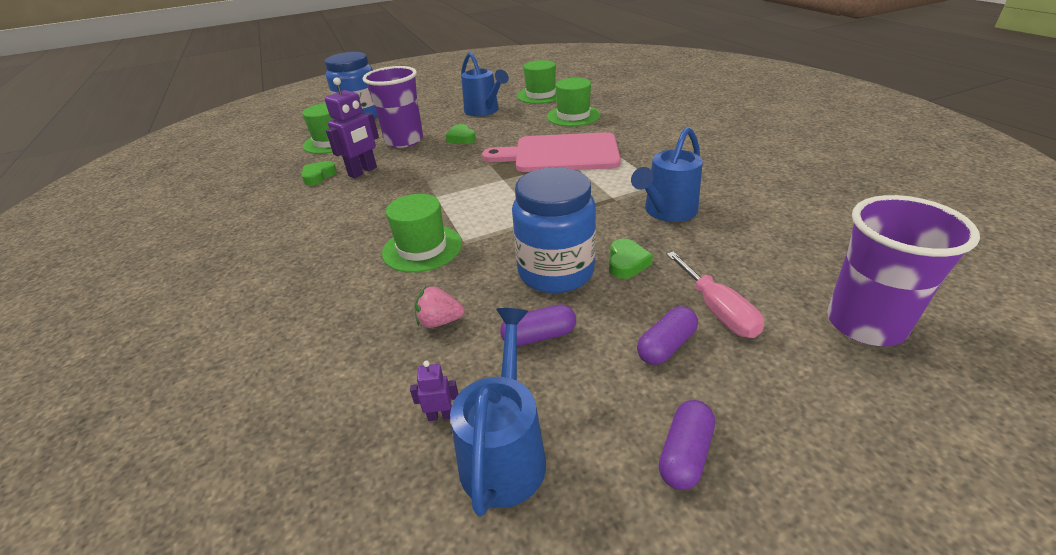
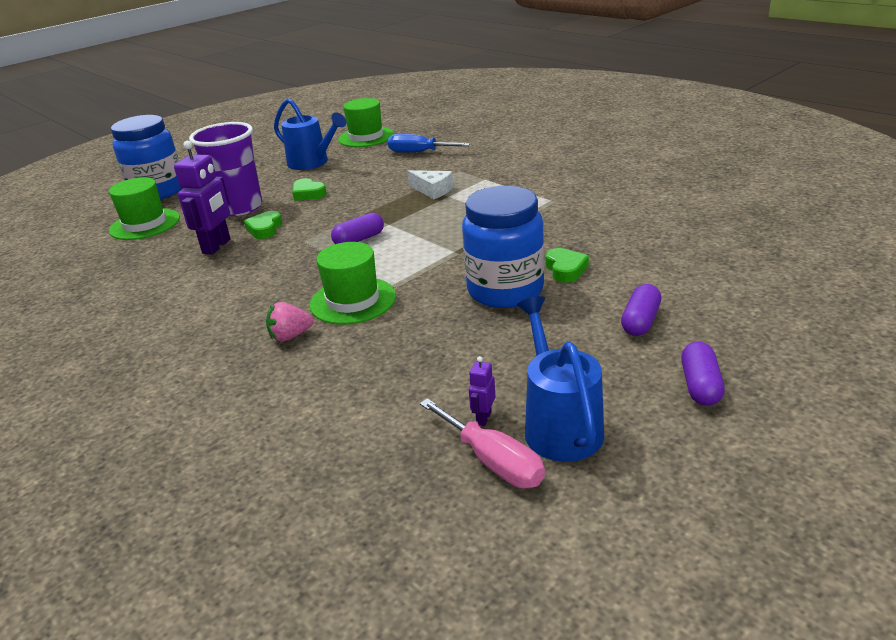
camera: 20 degrees left, 5 degrees down
green heart [301,161,337,185] -> green heart moved to [244,211,282,239]
purple robot [410,361,458,421] -> purple robot turned 45 degrees counterclockwise [469,356,496,426]
pink strawberry [415,286,465,328] -> pink strawberry moved to [266,302,313,342]
pink cutting board [482,132,621,172] -> white cheese [407,170,454,199]
purple capsule [500,304,576,346] -> purple capsule moved to [331,213,384,244]
green hat [547,78,600,126] -> blue screwdriver [388,134,470,153]
blue watering can [631,127,703,222] -> none
pink screwdriver [666,251,764,338] -> pink screwdriver moved to [420,398,545,488]
purple cup [827,195,980,346] -> none

